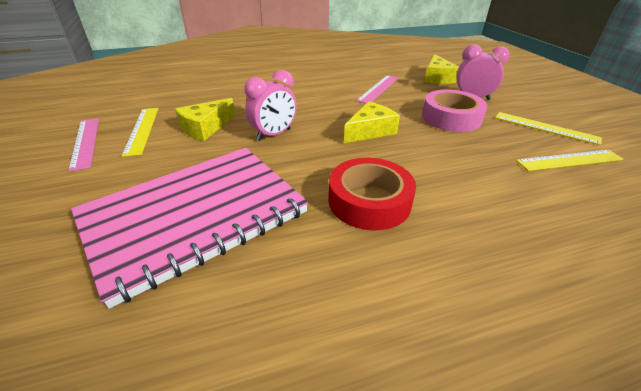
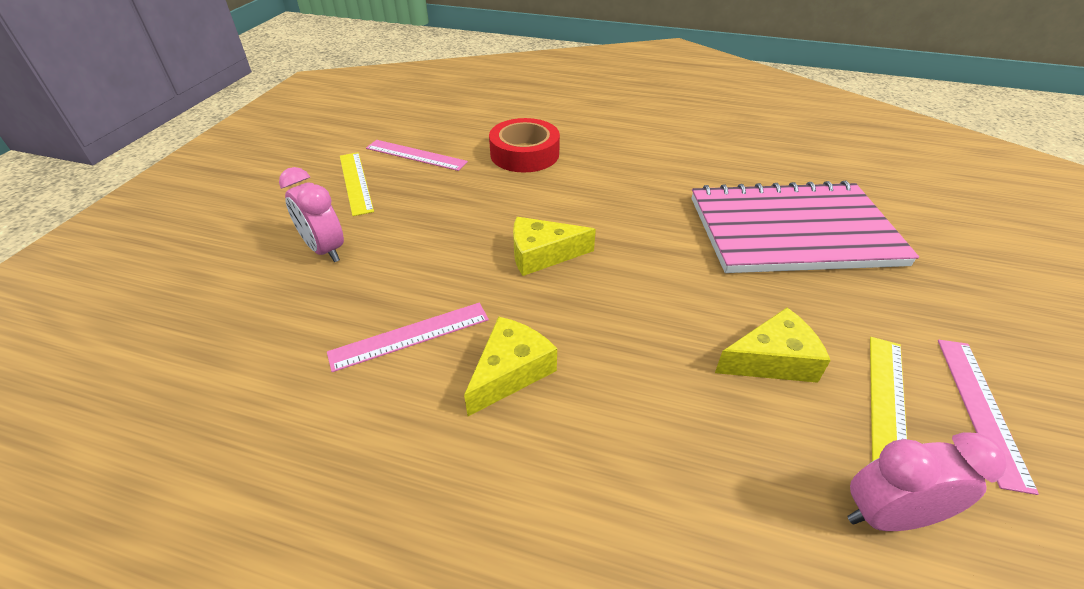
camera: 145 degrees left, 5 degrees up
pink clock [244,70,297,141] -> pink clock moved to [847,432,1007,531]
red tape [329,158,416,231] -> red tape moved to [489,118,560,173]
pink tape [422,90,488,132] -> none
yellow cheese [424,54,459,84] -> yellow cheese moved to [464,316,557,416]
yellow ruler [516,150,624,171] -> pink ruler [366,140,468,171]

